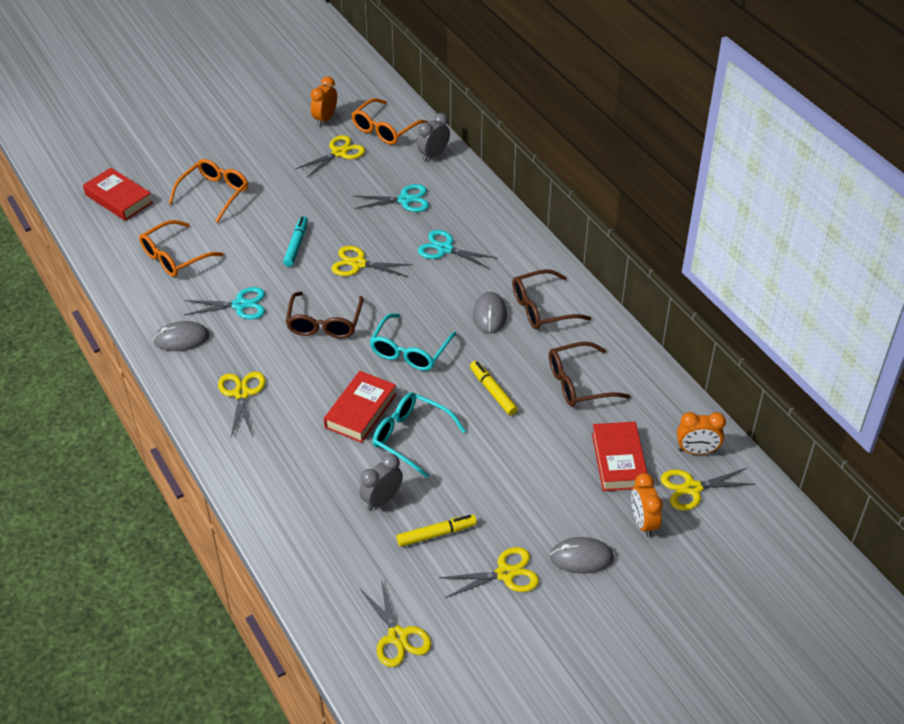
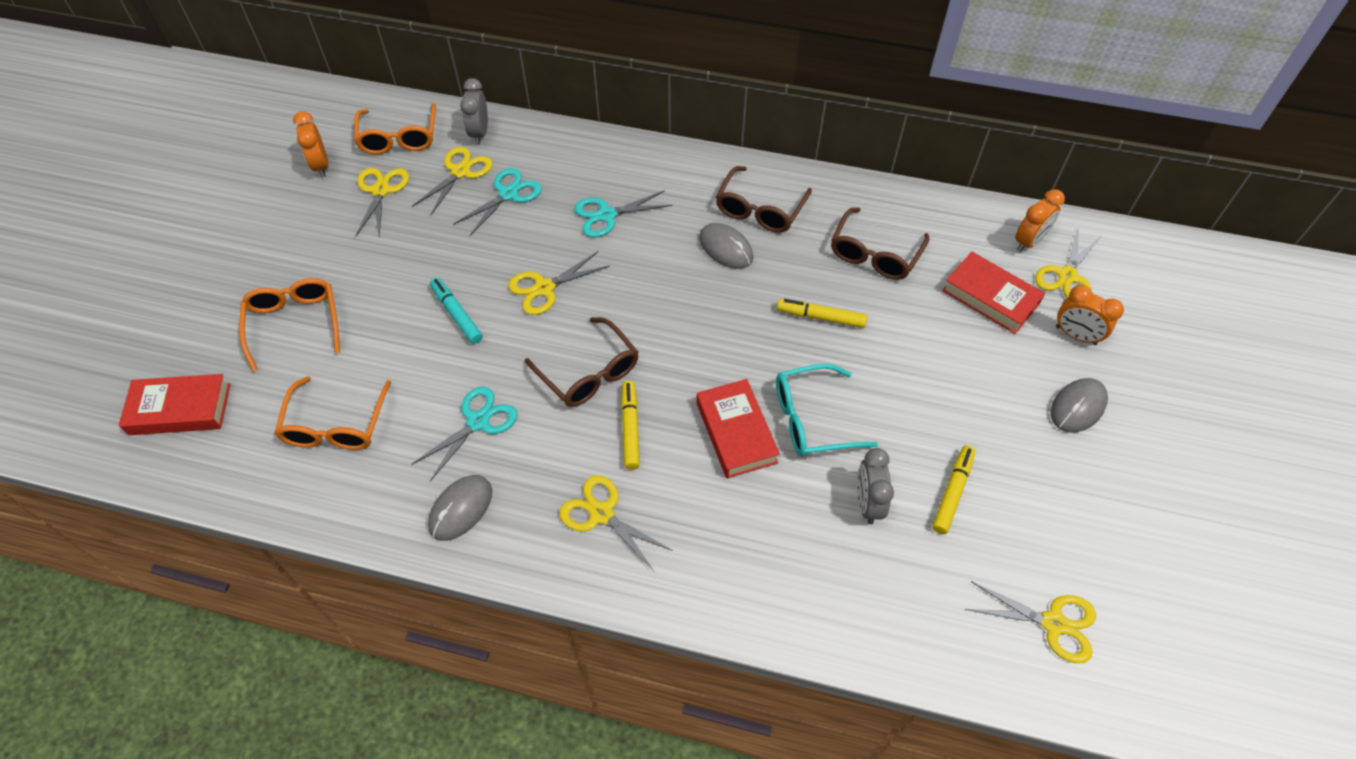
camera: 45 degrees left, 10 degrees up
turquoise glasses [370,314,457,371] -> none
yellow scissors [439,547,539,598] -> yellow scissors moved to [412,147,493,216]
none -> yellow marker [621,381,640,470]

